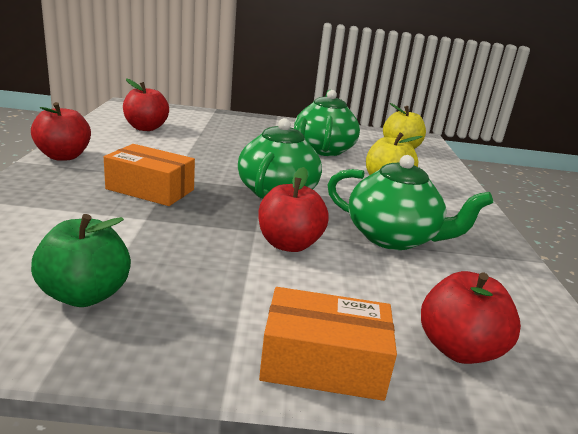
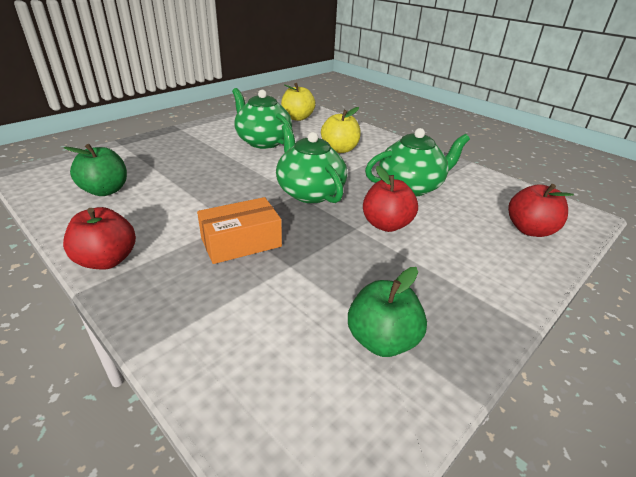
camera: 45 degrees left, 10 degrees up
red apple [123,78,169,131] -> green apple [64,144,127,196]
orange box [259,287,397,401] -> none

